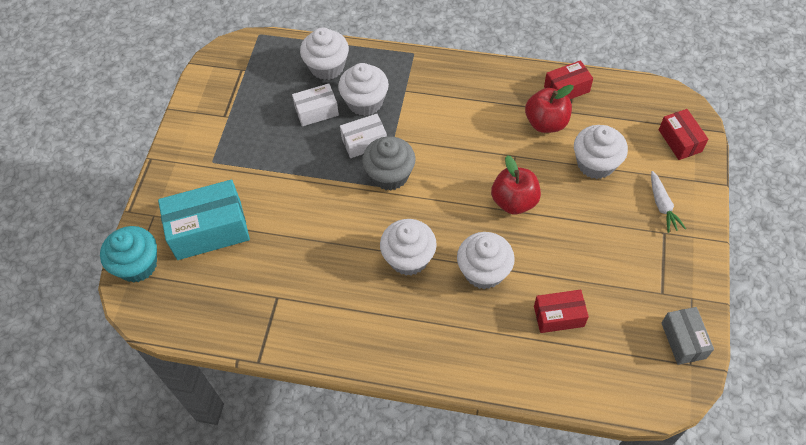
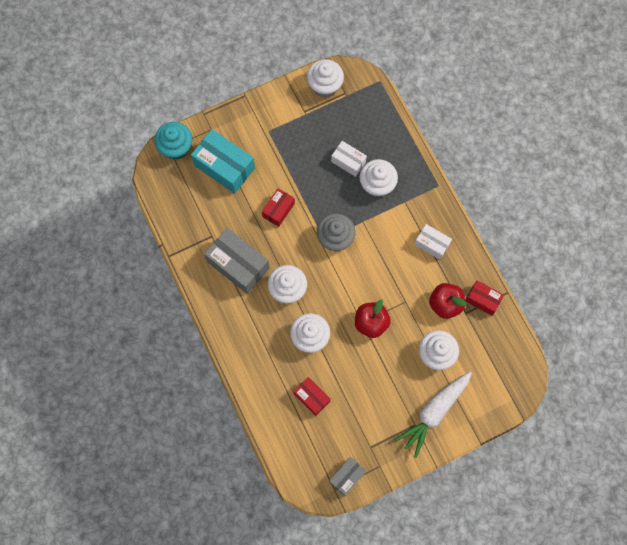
camera: 50 degrees right, 15 degrees up
white cupcake [300,27,349,80] -> white cupcake moved to [307,59,344,97]
white box [340,114,387,158] -> white box moved to [414,224,452,260]
white carrot [651,171,686,233] -> white carrot [394,372,472,458], size x1.92
red box [659,109,708,160] -> red box moved to [262,188,295,227]
none -> grey box [204,228,270,294]

